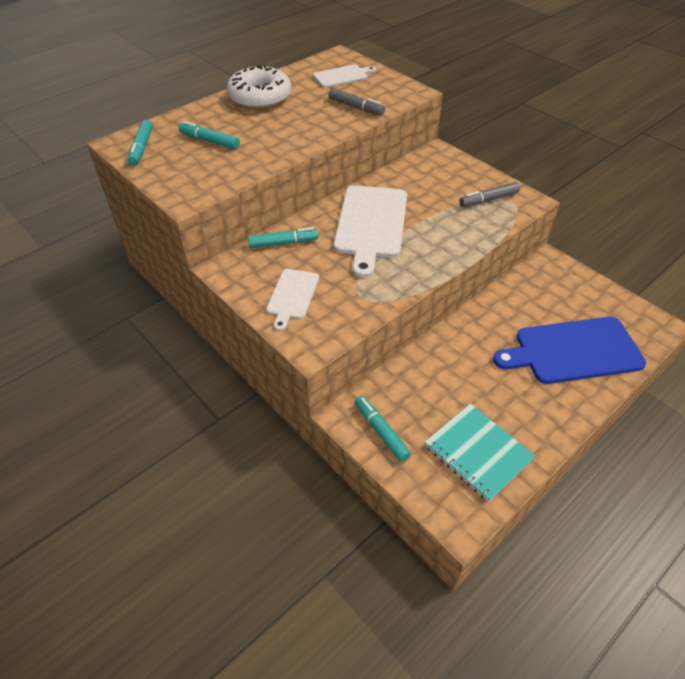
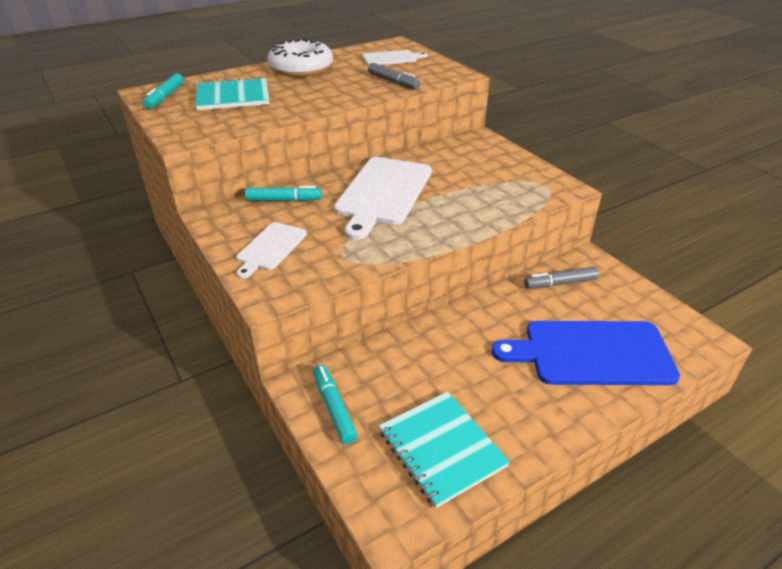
camera: 10 degrees right, 10 degrees down
turquoise marker [179,121,240,149] -> turquoise notebook [195,77,270,110]
grey marker [460,182,520,207] -> grey marker moved to [524,267,599,289]

